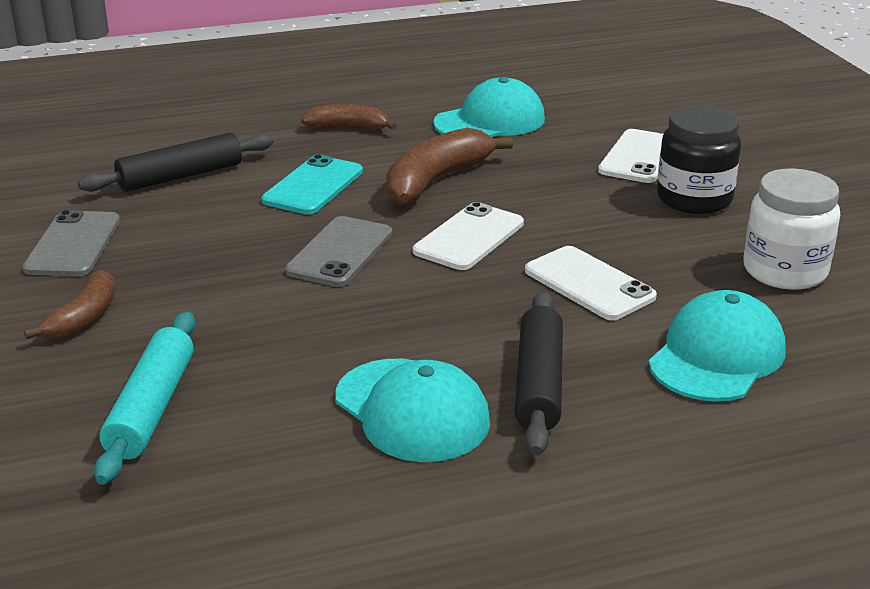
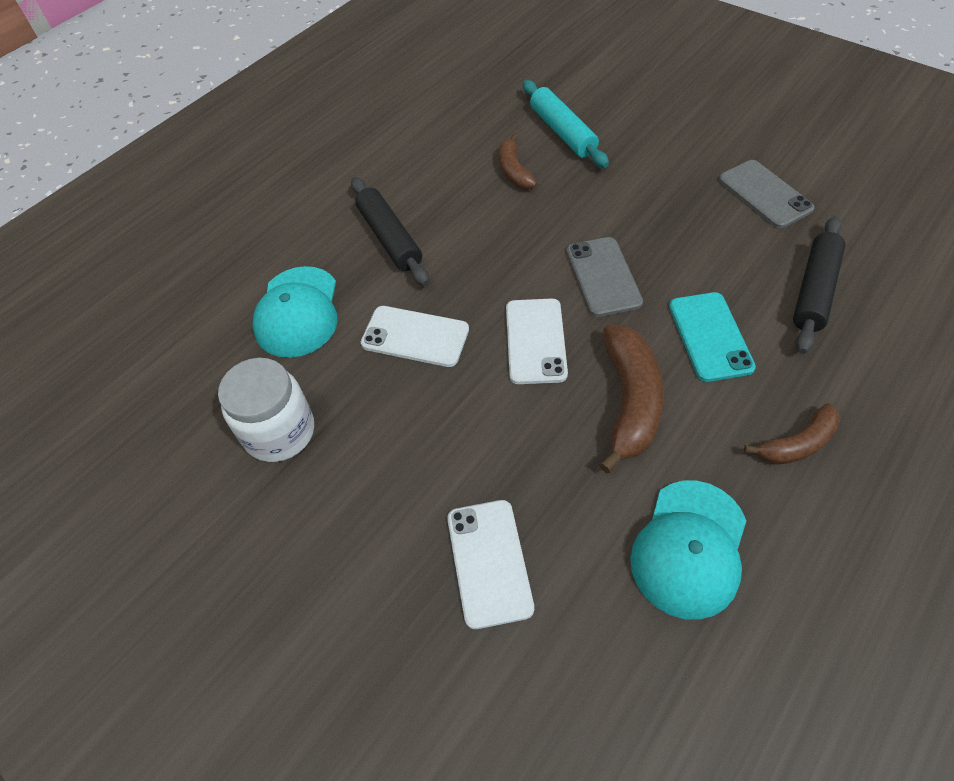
camera: 150 degrees right, 25 degrees up
brown banana [24,270,115,339] -> brown banana moved to [499,133,537,189]
turquoise cap [335,359,490,462] -> none
black jar [657,106,741,214] -> none

